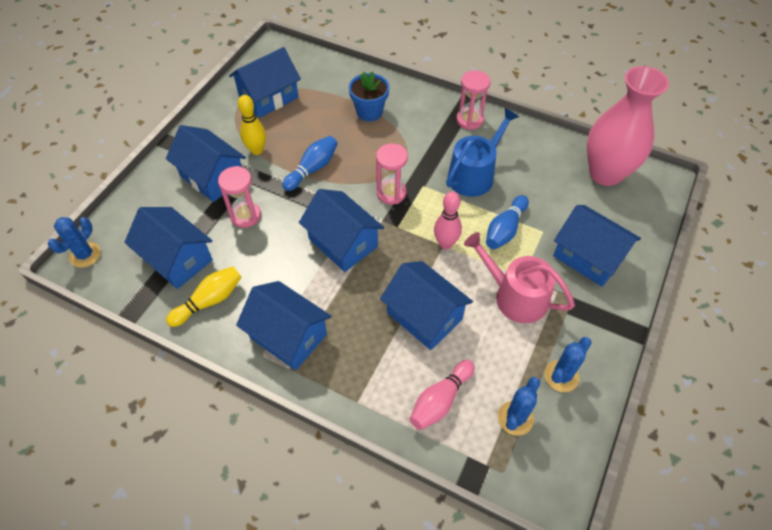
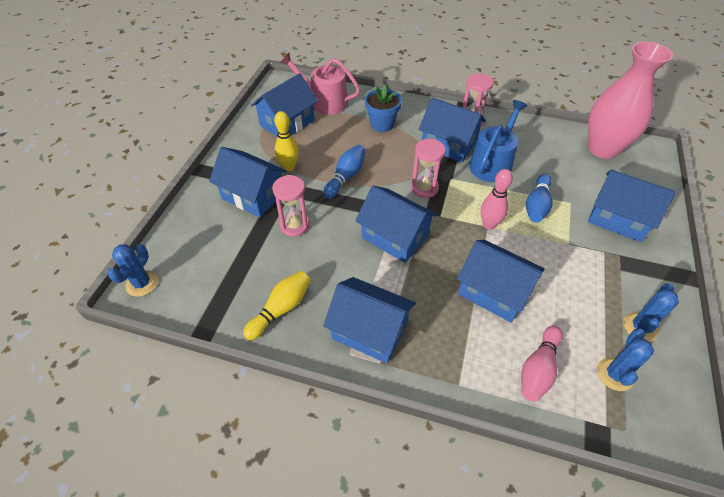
camera: 10 degrees left, 5 degrees down
blue house [124,207,213,289] -> blue house moved to [419,98,486,163]
pink watering can [464,232,575,323] -> pink watering can moved to [280,53,360,115]

